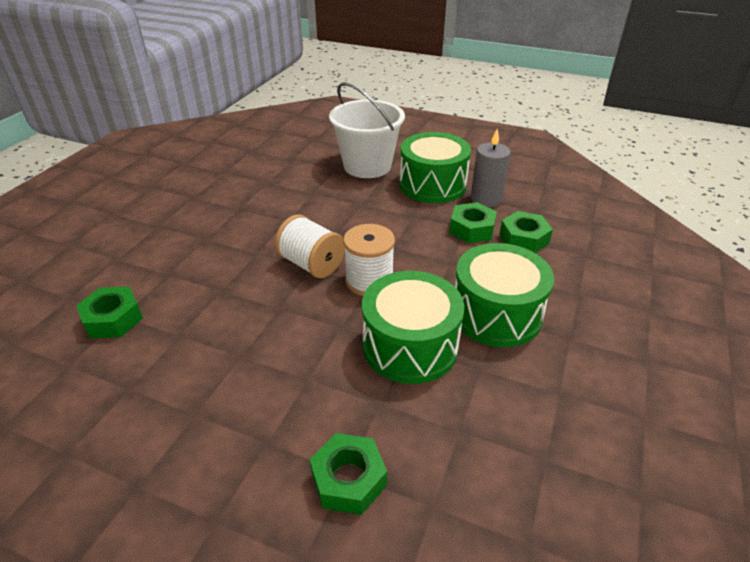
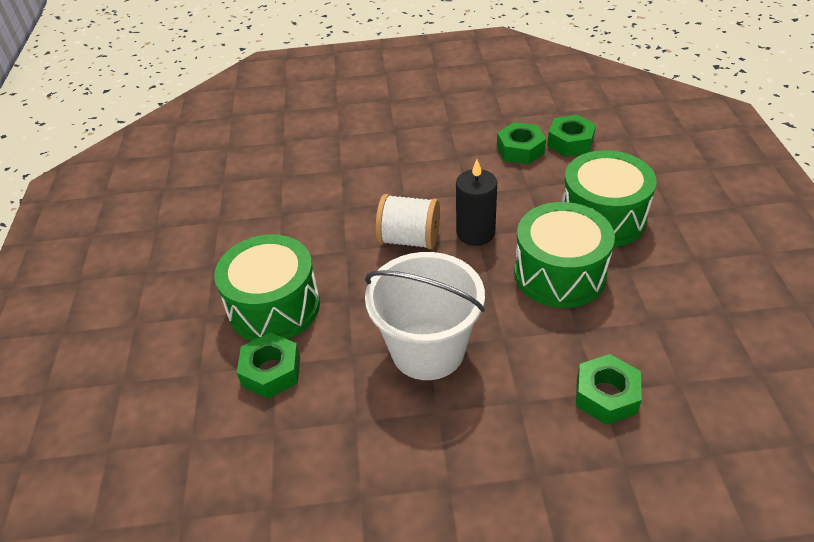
camera: 25 degrees left, 5 degrees up
white bucket [329,82,405,178] -> white bucket moved to [365,252,485,380]
white spool [343,224,395,296] -> black candle [456,159,497,246]
green drum [399,132,471,203] -> green drum moved to [214,235,320,341]
grey candle [471,129,511,207] -> none

